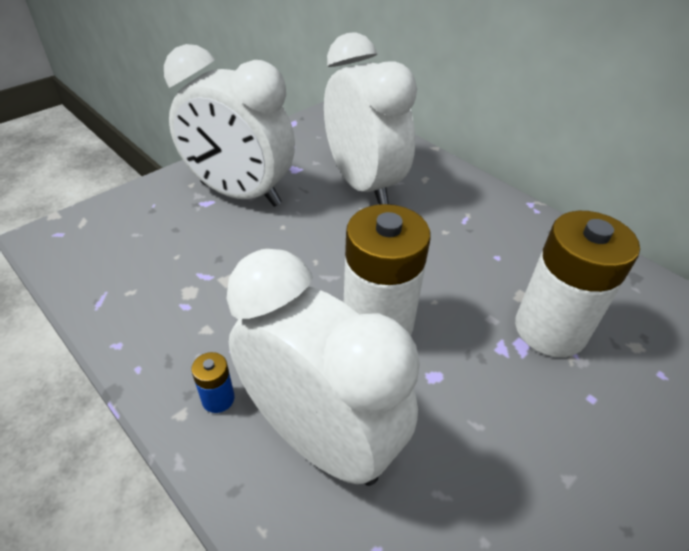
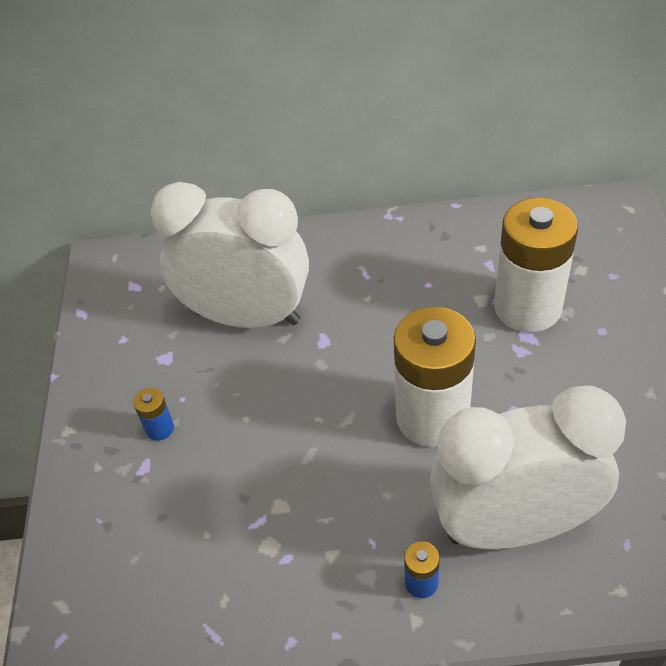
camera: 45 degrees left, 5 degrees up
white clock [164,44,295,207] -> blue battery [133,388,174,441]

